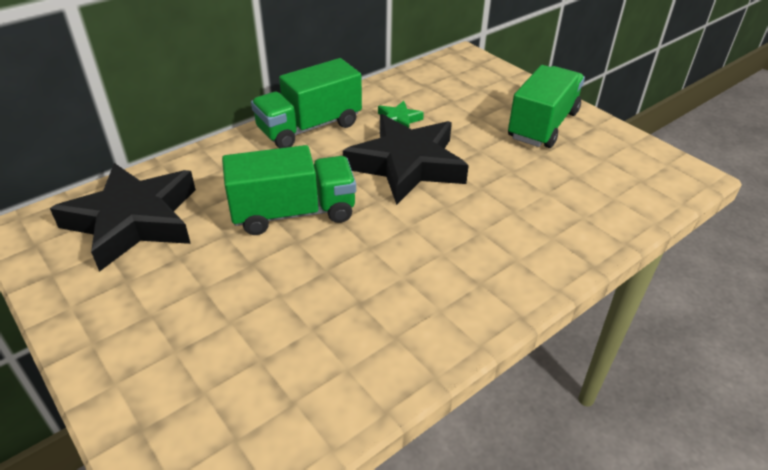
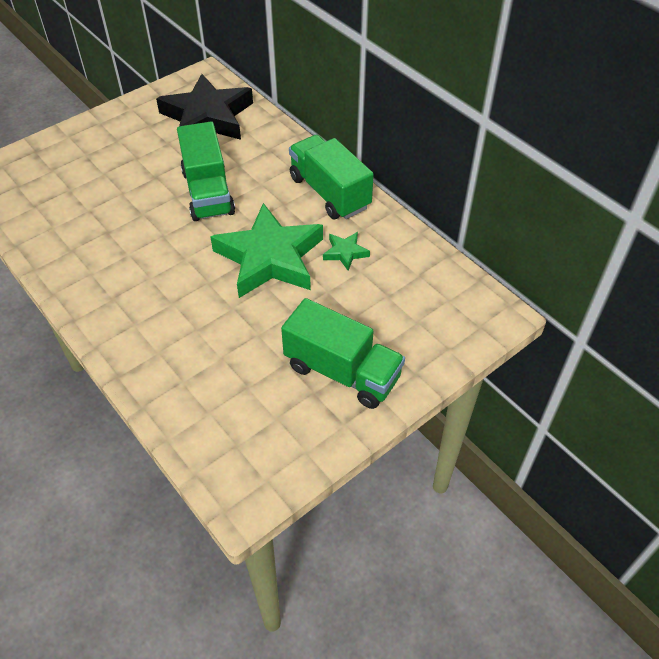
camera: 90 degrees right, 10 degrees up
black star [343,114,469,205] -> green star [210,203,323,298]

